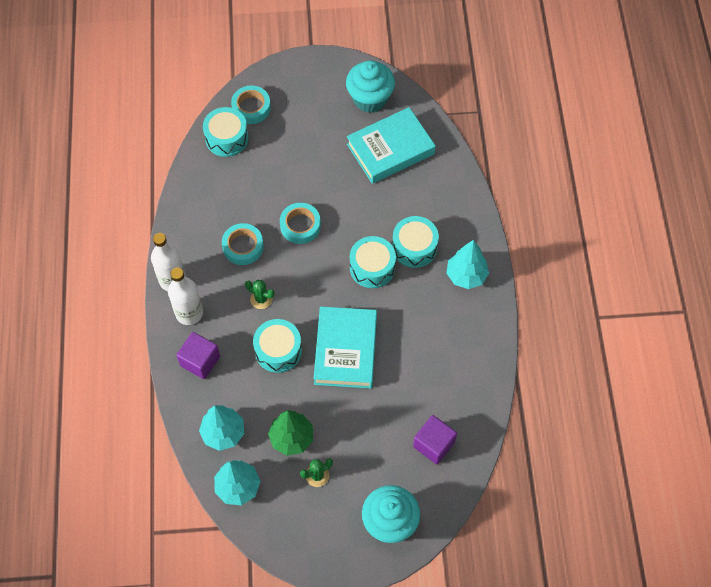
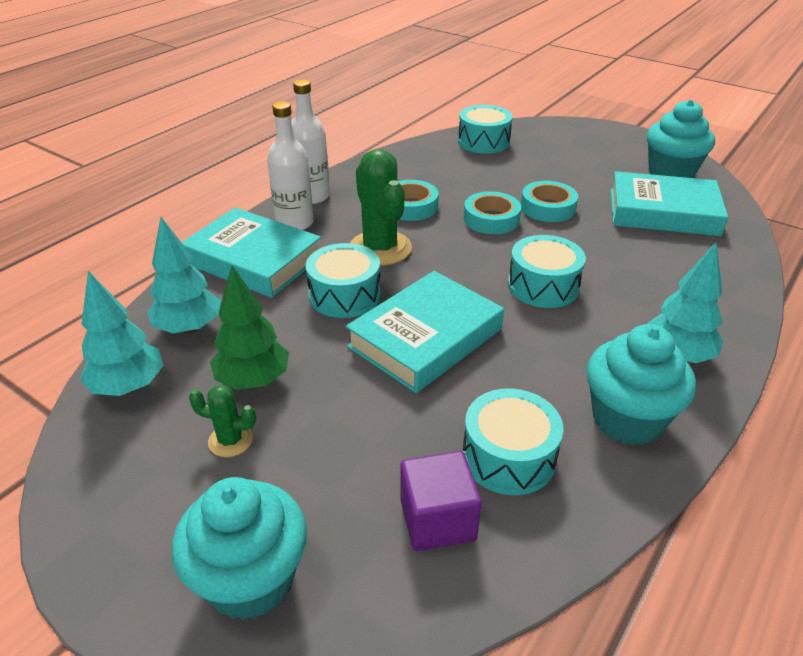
camera: 40 degrees right, 25 degrees down
purple cube [176,332,220,379] -> turquoise book [181,208,321,298]
turquoise tape [231,85,271,124] -> turquoise tape moved to [521,181,578,222]
green cactus [245,280,275,309] -> green cactus [350,149,412,266], size x1.99
turquoise drum [392,216,439,268] -> turquoise drum moved to [463,388,564,495]
none -> turquoise cupcake [586,324,696,445]

